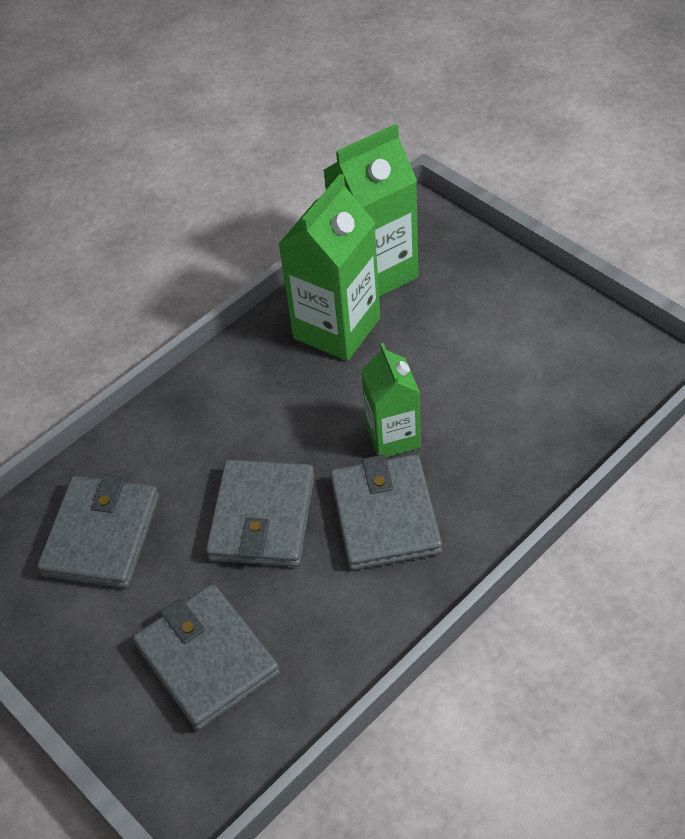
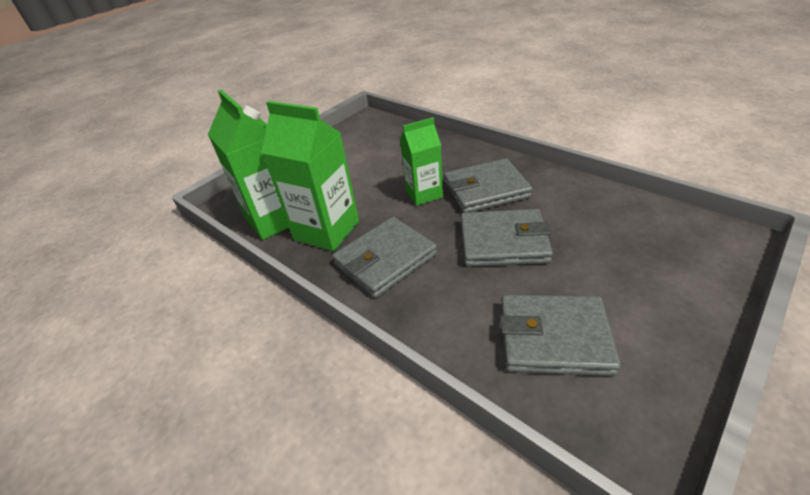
camera: 95 degrees left, 10 degrees down
grey wallet [133,584,280,730] -> grey wallet moved to [332,217,437,298]

